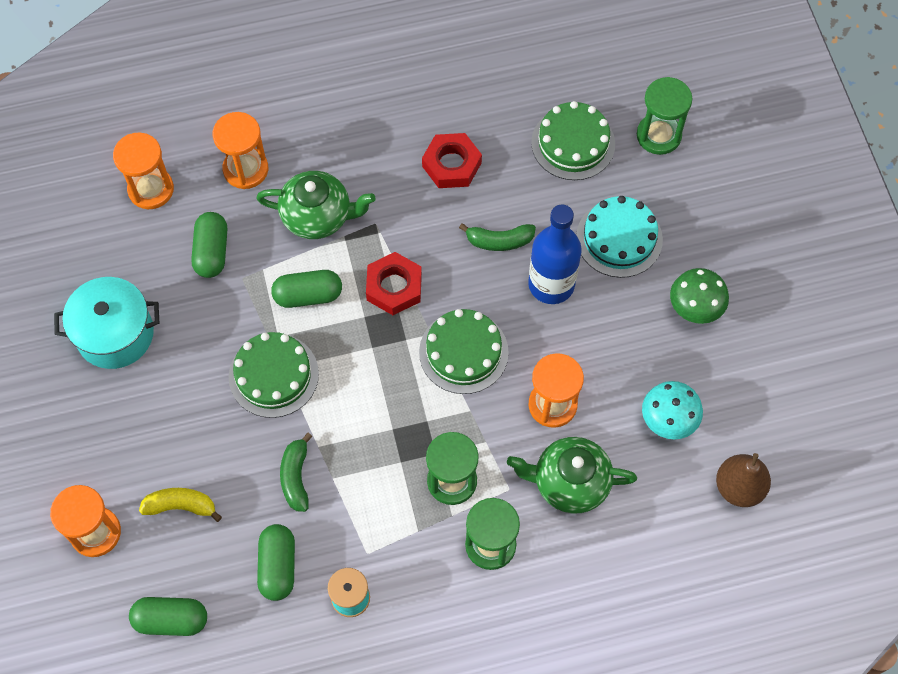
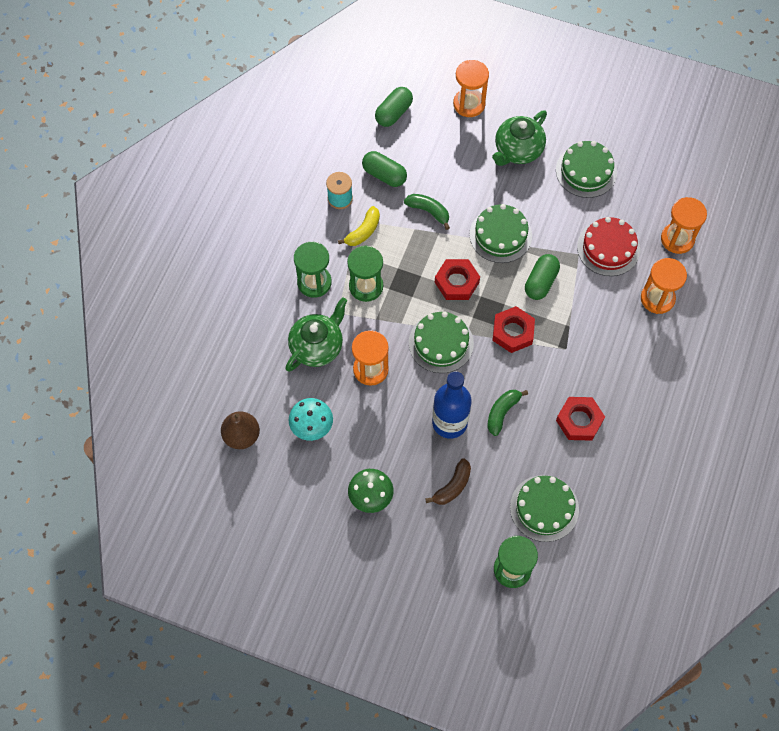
camera: 125 degrees right, 0 degrees up
turquoise pot [54,277,159,369] -> green cake [556,141,617,198]
yellow banana [139,488,222,522] -> yellow banana moved to [338,206,380,246]
green capsule [191,212,227,278] -> red cake [577,217,640,276]
green teapot [256,171,376,239] -> green teapot moved to [492,110,547,166]
turquoise cake [576,196,663,278] -> brown banana [425,458,471,505]
none -> red nut [435,259,480,300]

